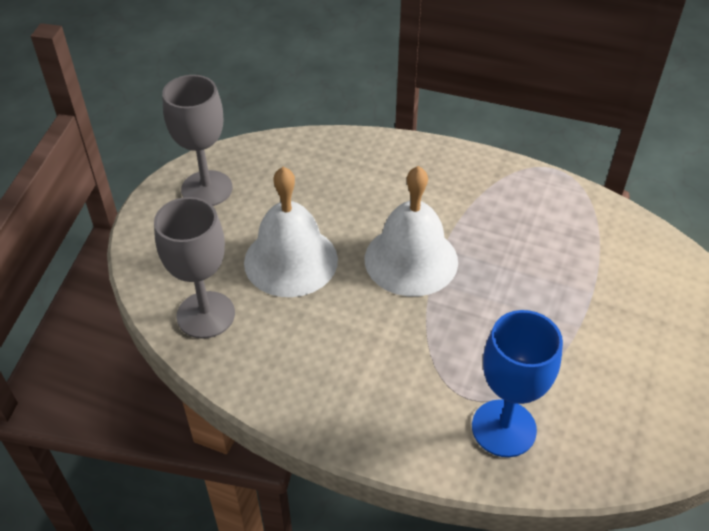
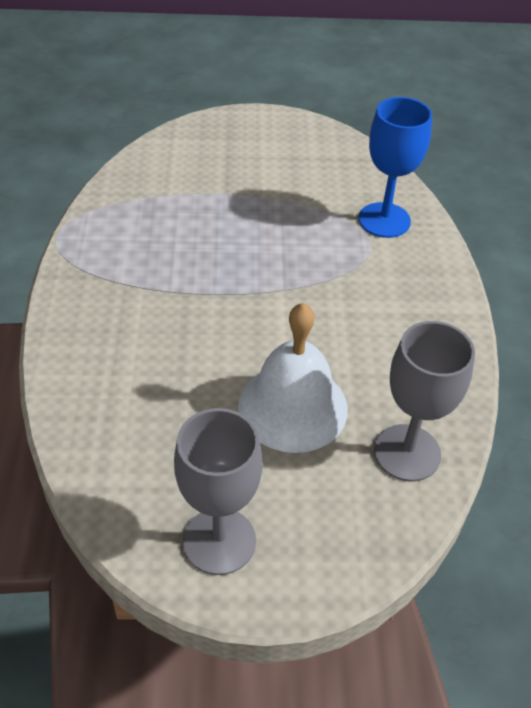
camera: 115 degrees left, 0 degrees up
white bell [365,166,458,296] -> none

